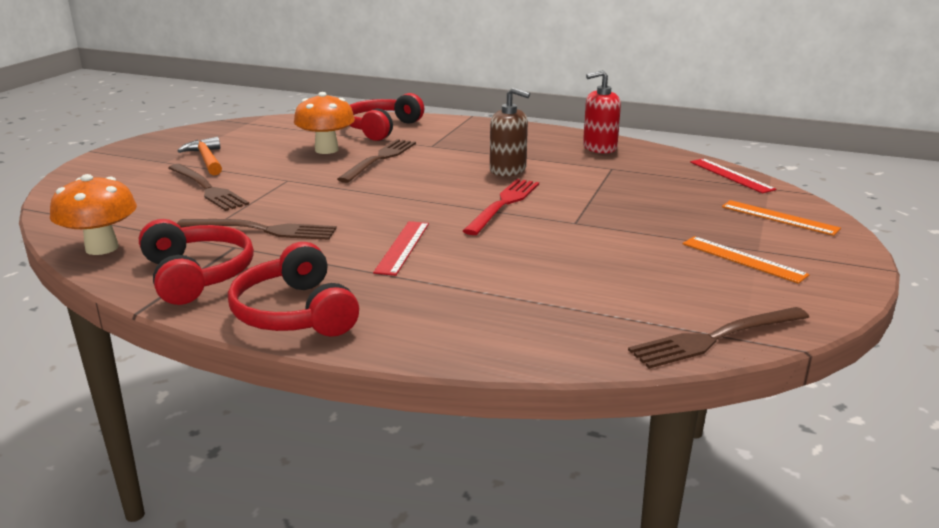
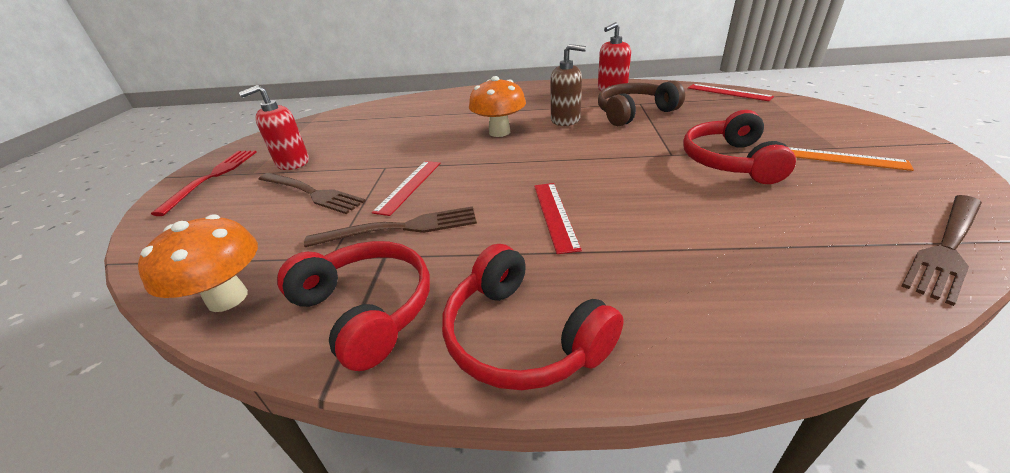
camera: 15 degrees left, 10 degrees up
orange hammer [177,137,222,175] -> red soap dispenser [239,85,309,170]
orange mushroom [294,92,355,154] -> orange mushroom moved to [469,76,526,137]
brown fork [337,139,416,183] -> none
red headphones [349,93,424,141] -> red headphones moved to [683,110,796,184]
red fork [463,179,539,235] -> red fork moved to [151,150,257,216]
orange ruler [722,200,841,236] -> none
none -> red ruler [372,161,441,216]
none -> brown headphones [598,80,685,126]

